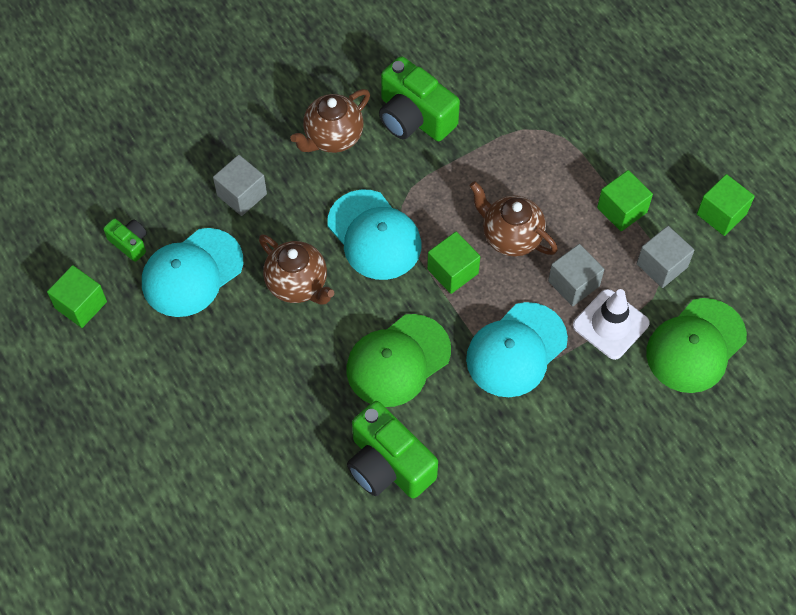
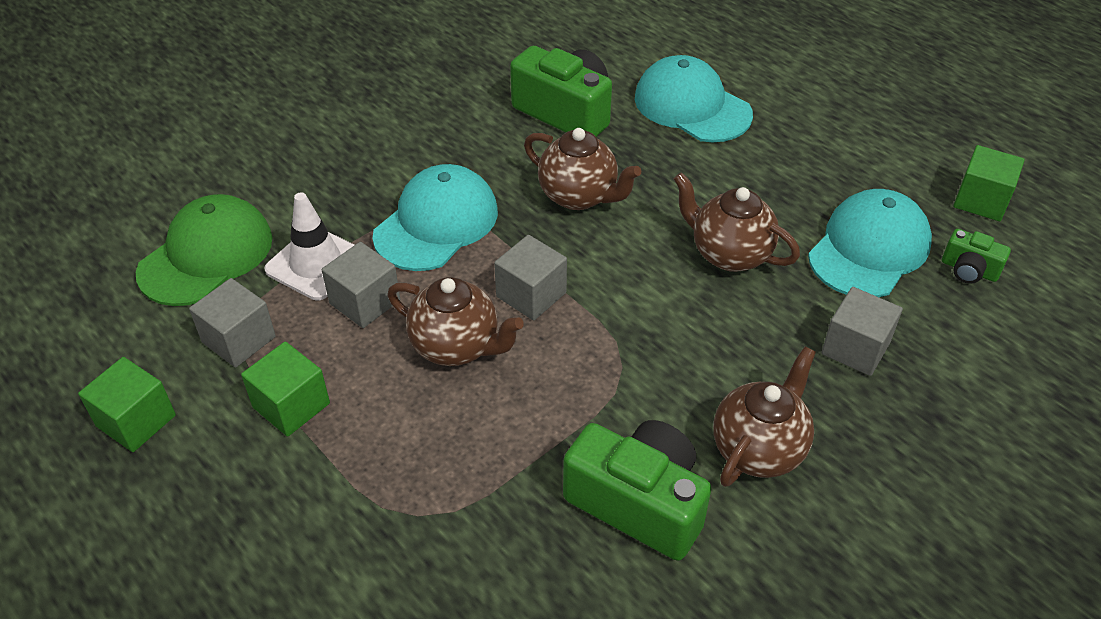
camera: 170 degrees right, 15 degrees down
turquoise cap [327,189,421,280] -> turquoise cap moved to [635,55,753,142]
green cap [346,314,451,407] -> brown teapot [524,128,641,210]
green cube [427,232,480,294] -> grey cube [494,235,567,321]

